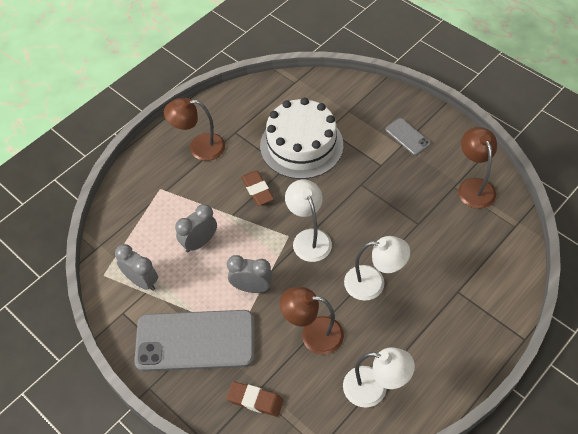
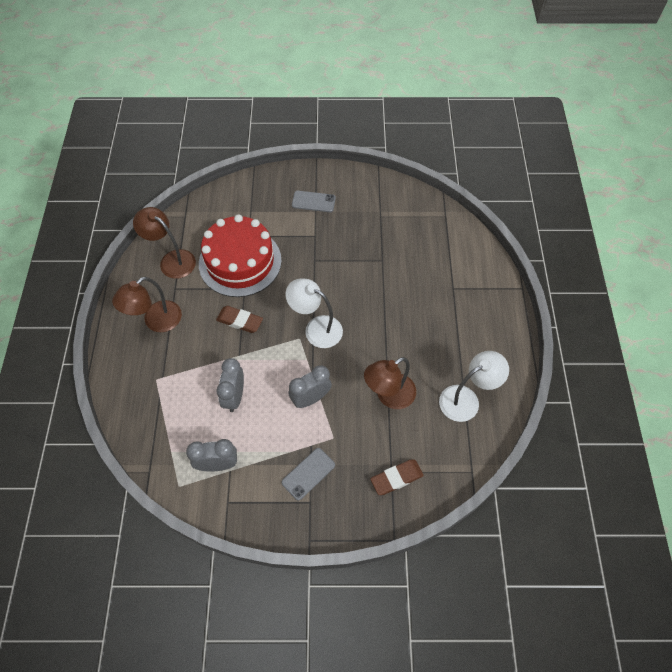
camera: 45 degrees left, 5 degrees up
grey phone [134,310,254,372] -> grey phone [281,448,335,501], size x0.45
white cake [260,97,343,179] -> red cake [199,214,282,297]
white lamp [344,236,410,301] -> none
brown lamp [458,127,497,209] -> brown lamp moved to [133,207,196,279]

